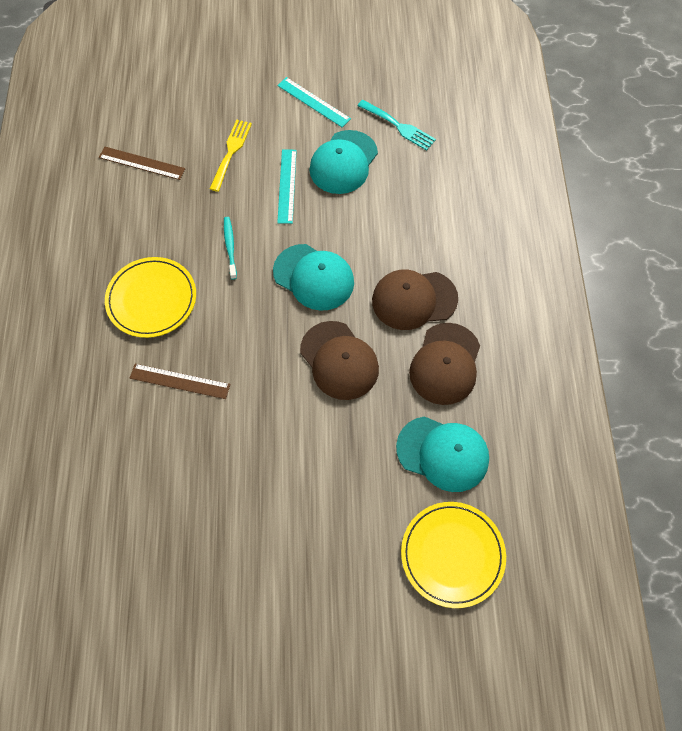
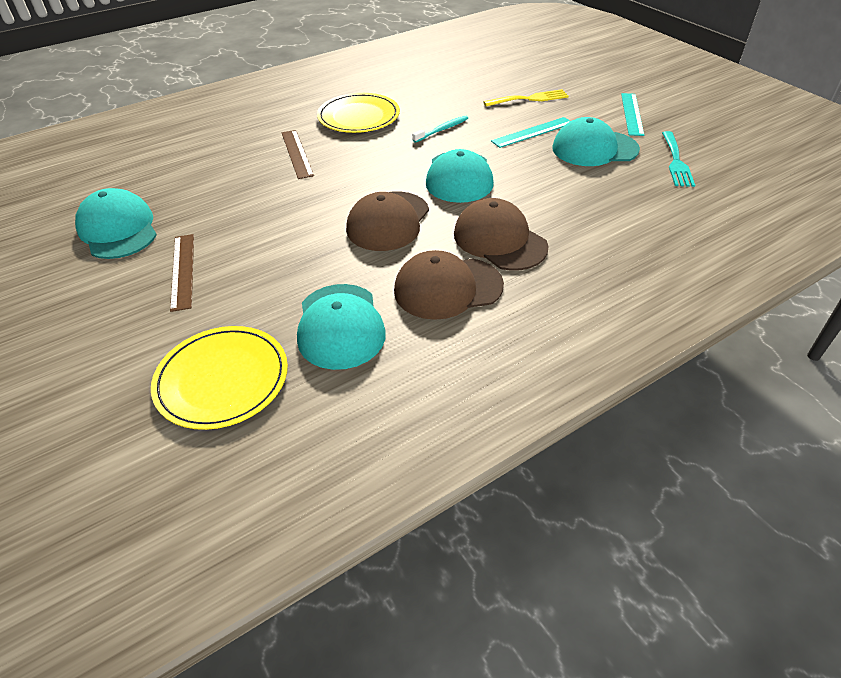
camera: 60 degrees right, 20 degrees down
brown ruler [99,147,185,180] -> brown ruler moved to [170,234,194,312]
none -> turquoise cap [75,188,157,259]

